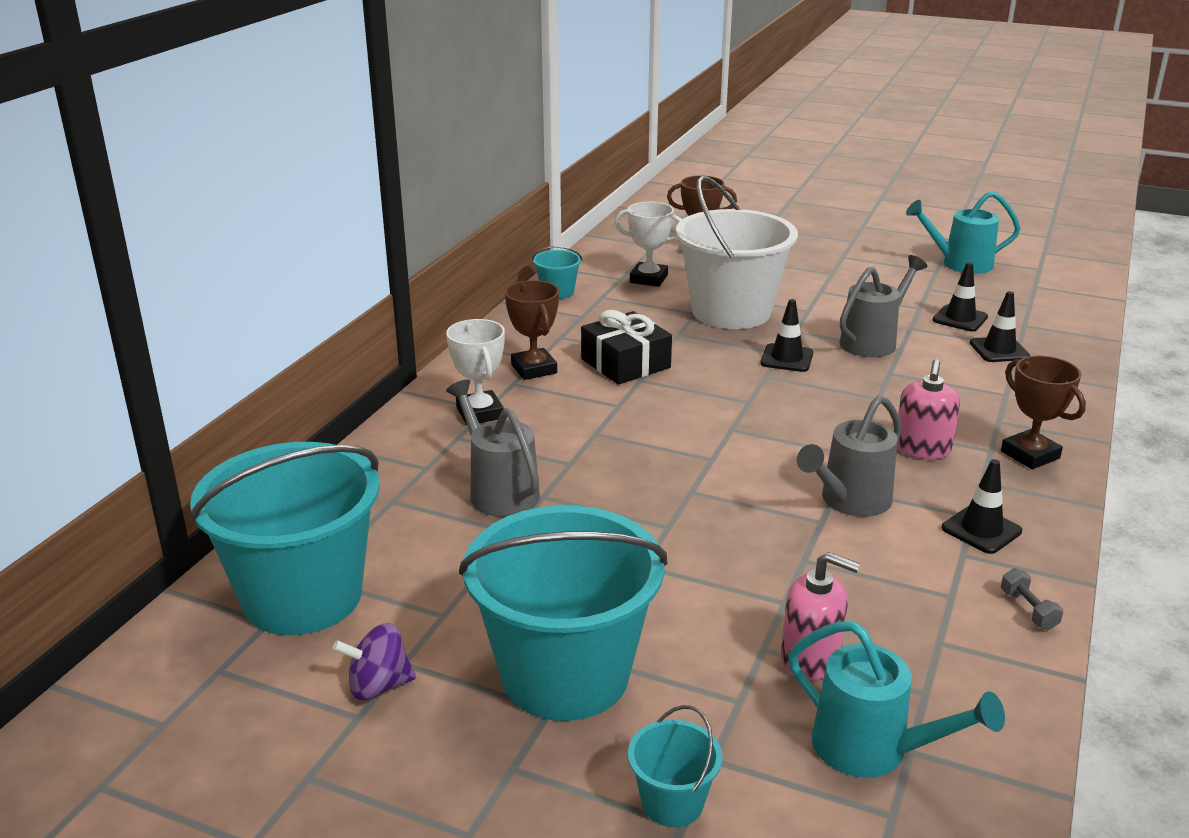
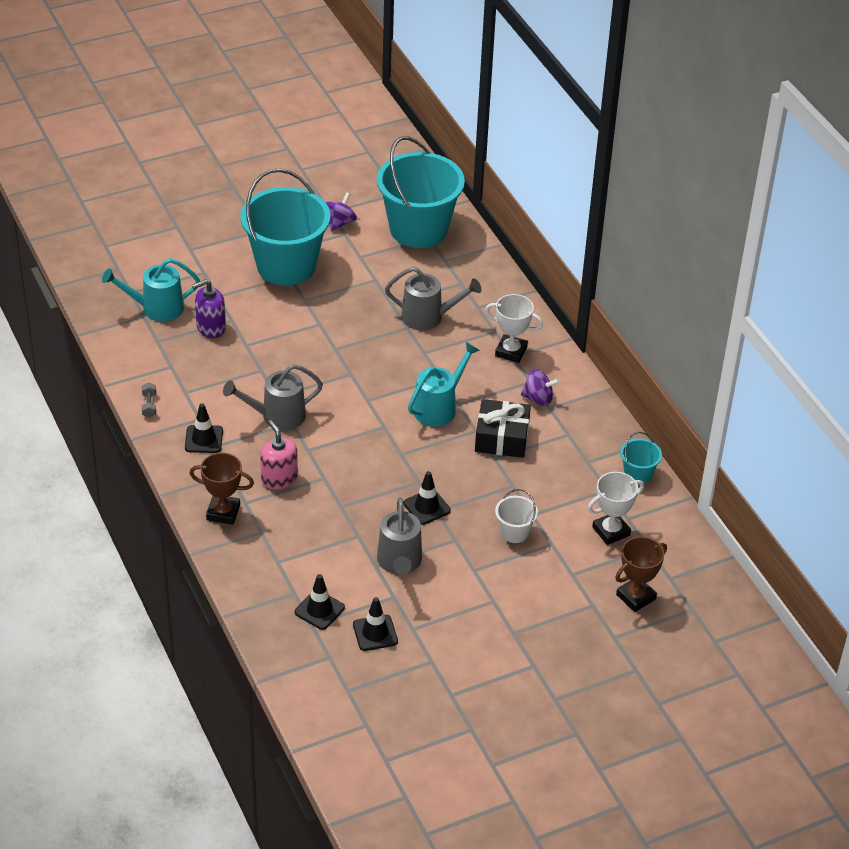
camera: 130 degrees right, 15 degrees up
brown trophy [505,280,559,380] -> purple spinning top [521,369,560,406]
turquoise bucket [628,705,723,827] -> none
white bucket [676,176,798,329] -> white bucket [495,489,538,543], size x0.43
pink soap dispenser [781,552,860,680] -> purple soap dispenser [192,279,226,338]
grey watering can [797,395,902,517] -> grey watering can turned 105 degrees counterclockwise [223,364,323,430]
turquoise watering can [906,191,1021,274] -> turquoise watering can moved to [408,342,480,427]
grey dumbbell [1001,568,1063,630] -> grey dumbbell turned 60 degrees clockwise [142,382,156,418]

